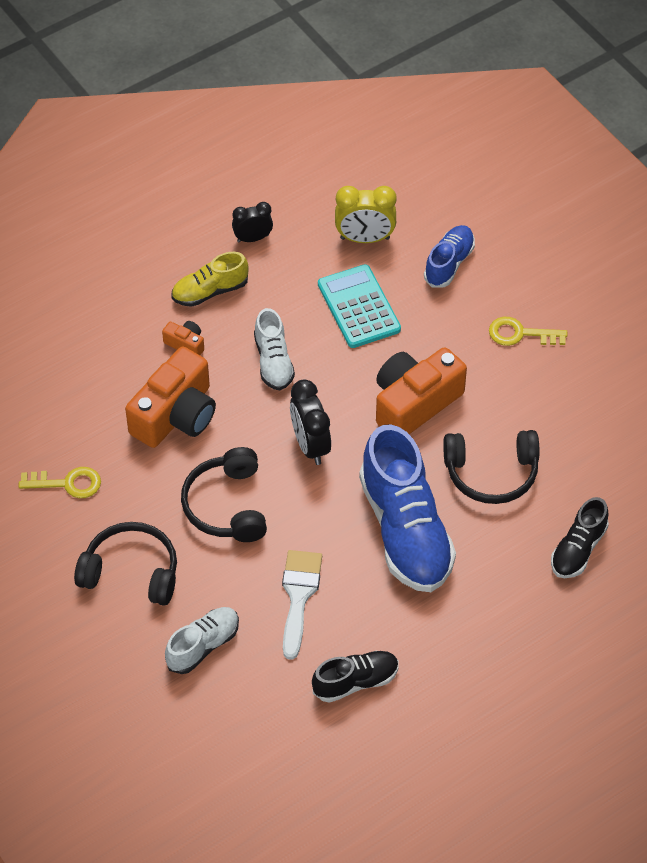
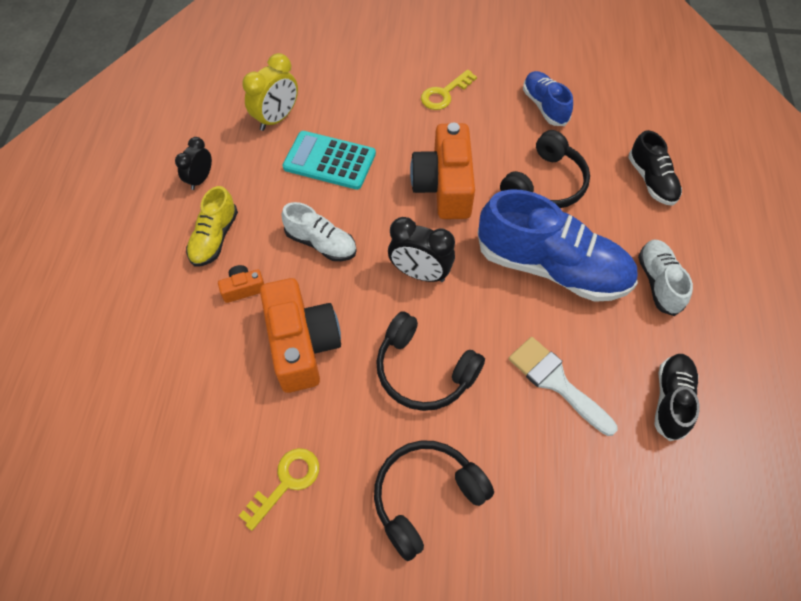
camera: 50 degrees left, 5 degrees up
white shoe [165,607,239,674] -> white shoe moved to [638,239,693,316]
blue shoe [424,225,475,288] -> blue shoe moved to [523,71,573,126]

